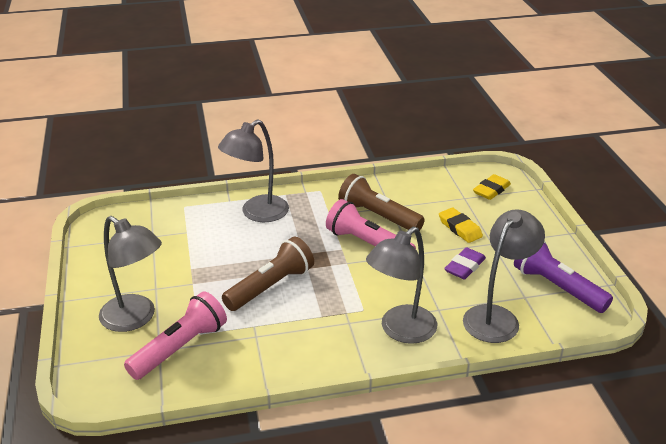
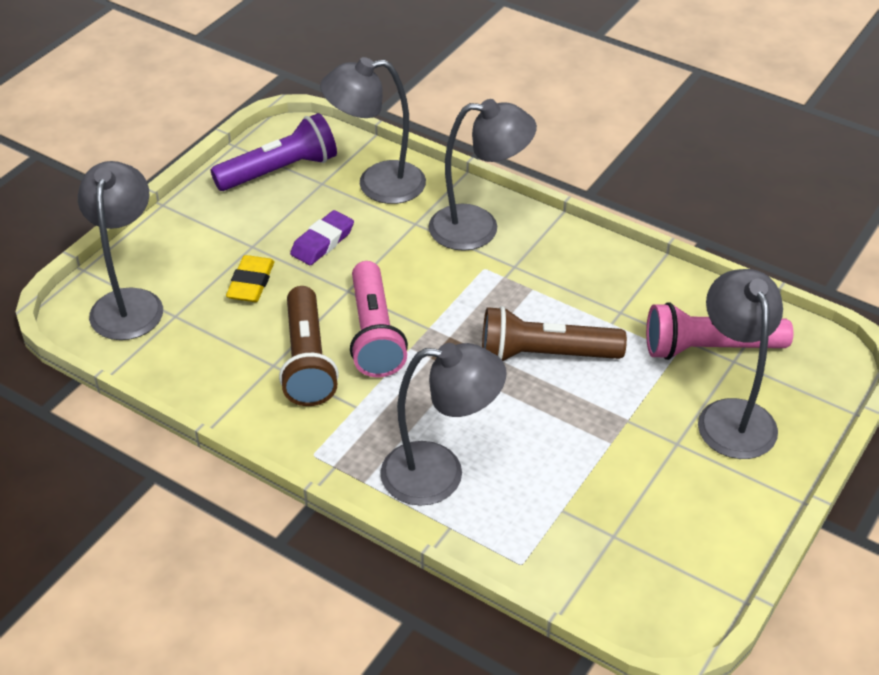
camera: 135 degrees left, 10 degrees up
purple eraser [444,247,486,279] -> purple eraser turned 45 degrees counterclockwise [290,210,354,265]
yellow eraser [473,174,511,200] -> grey lamp [78,161,163,340]
purple flashlight [514,241,613,313] -> purple flashlight turned 120 degrees counterclockwise [211,113,337,191]

